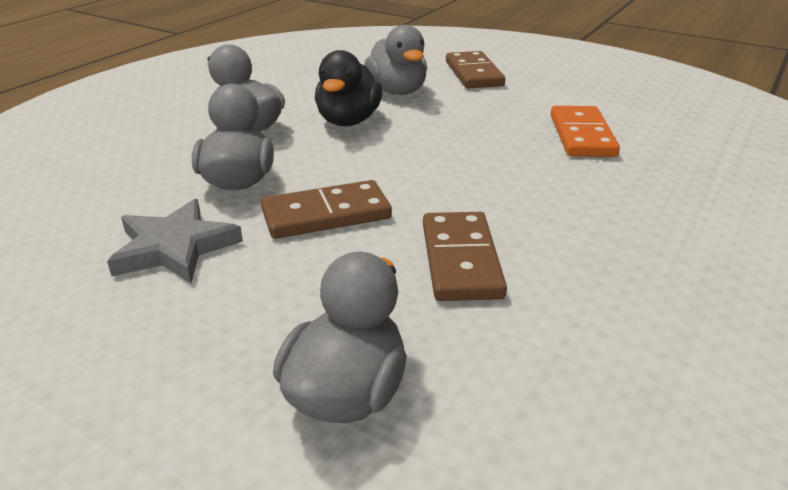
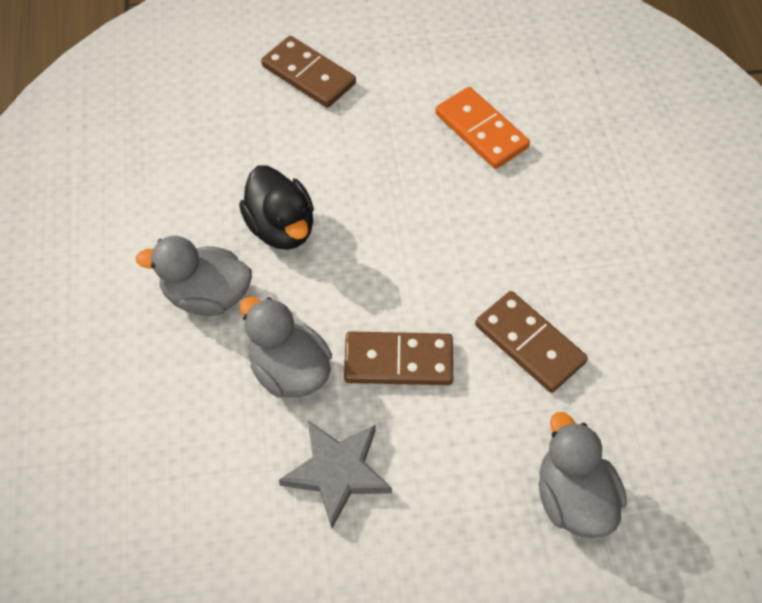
camera: 40 degrees left, 25 degrees up
brown domino [261,180,392,239] -> brown domino turned 60 degrees clockwise [344,331,453,385]
grey duck [364,25,427,95] -> none

